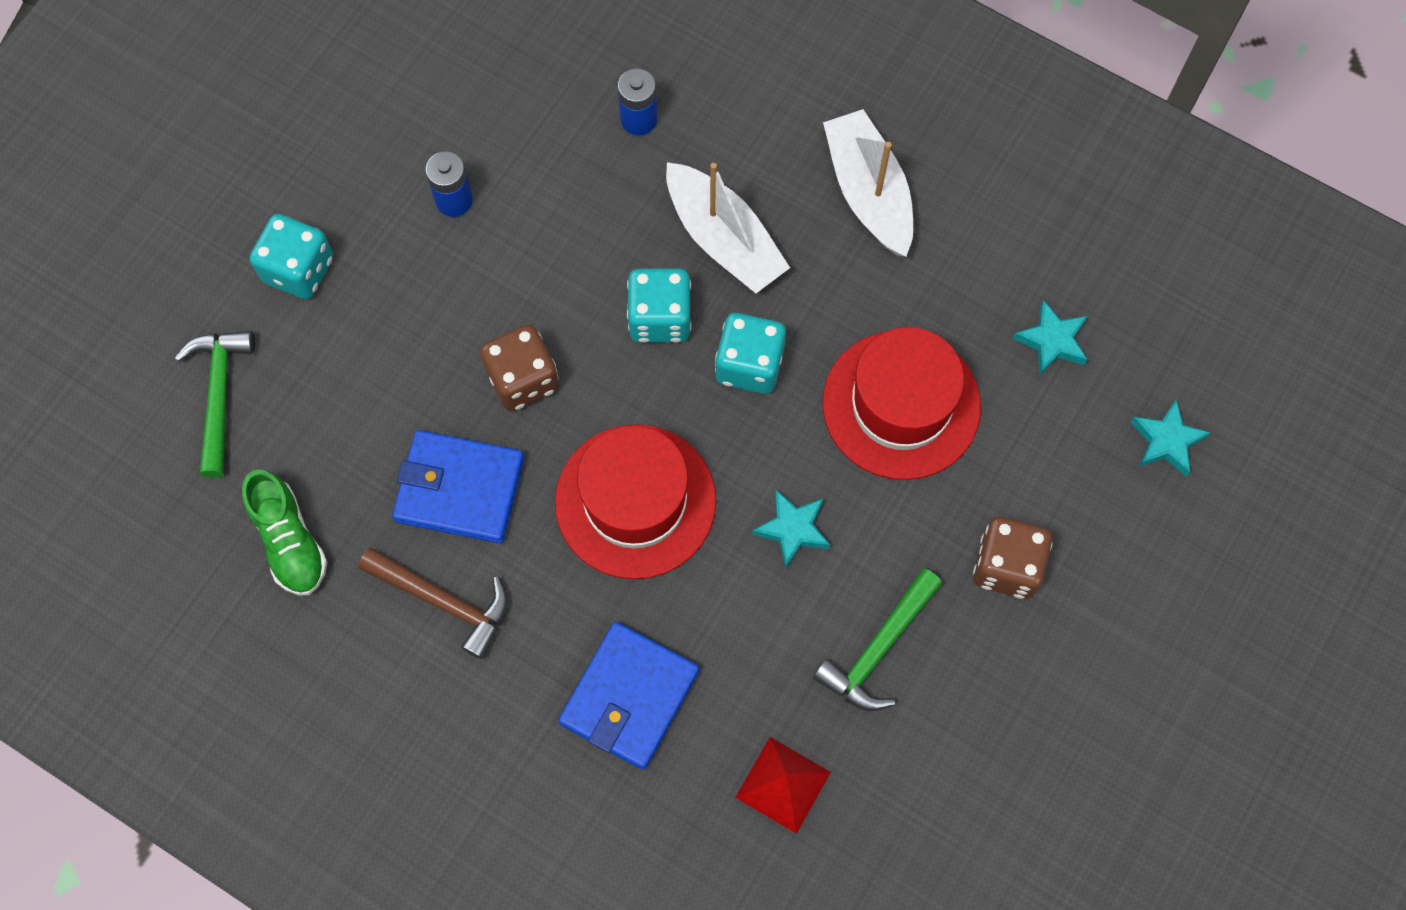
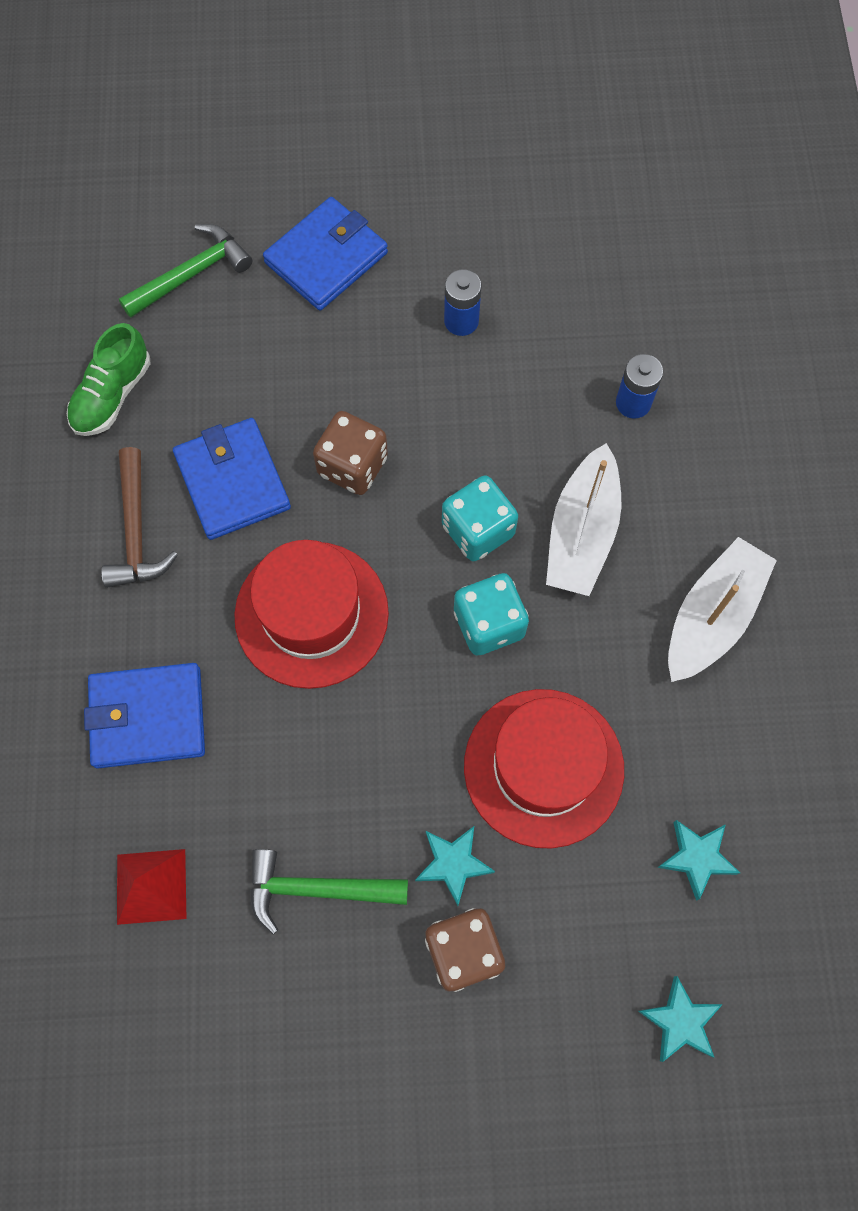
camera: 55 degrees right, 0 degrees up
turquoise dice [250,214,333,299] -> blue wallet [263,197,388,311]
turquoise star [752,490,830,568] -> turquoise star moved to [415,826,495,906]

